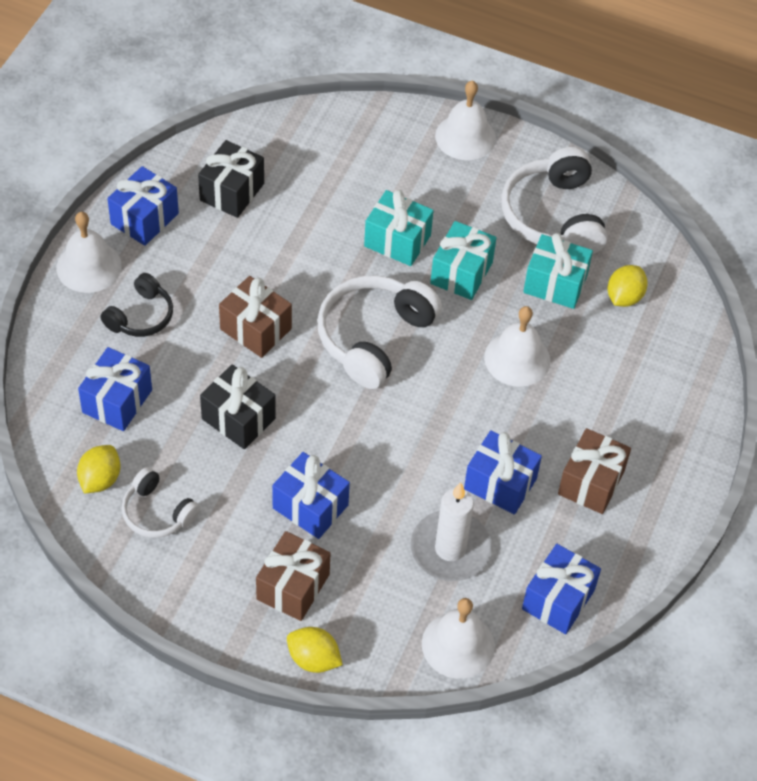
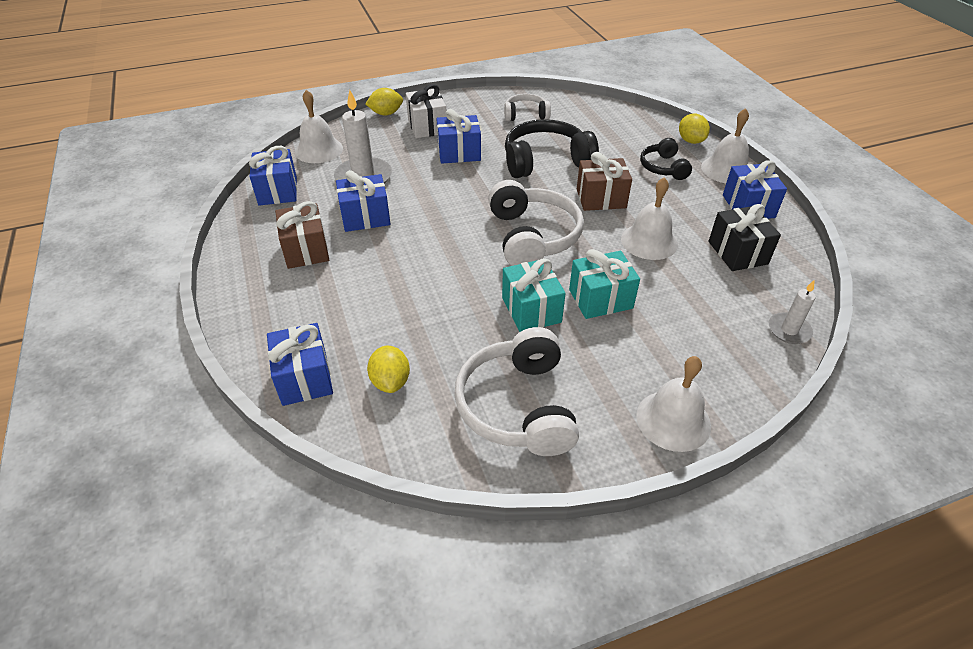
camera: 140 degrees right, 10 degrees down
yellow lemon [77,445,120,493] -> yellow lemon moved to [679,114,710,144]
blue gift [78,347,152,431] -> blue gift moved to [267,323,333,406]
black gift [200,364,276,449] -> black headphones [505,119,599,178]
brown gift [256,531,330,621] -> white gift [406,84,446,138]
white bell [484,306,550,387] -> white bell moved to [621,177,678,260]
white headphones [501,147,607,255] -> white headphones turned 135 degrees counterclockwise [454,327,579,456]
turquoise gift [523,233,593,309] -> none
none -> white candle [769,280,816,344]

